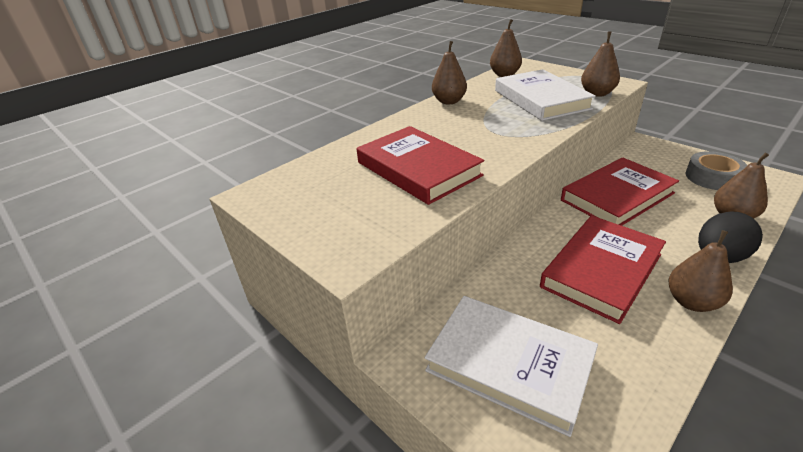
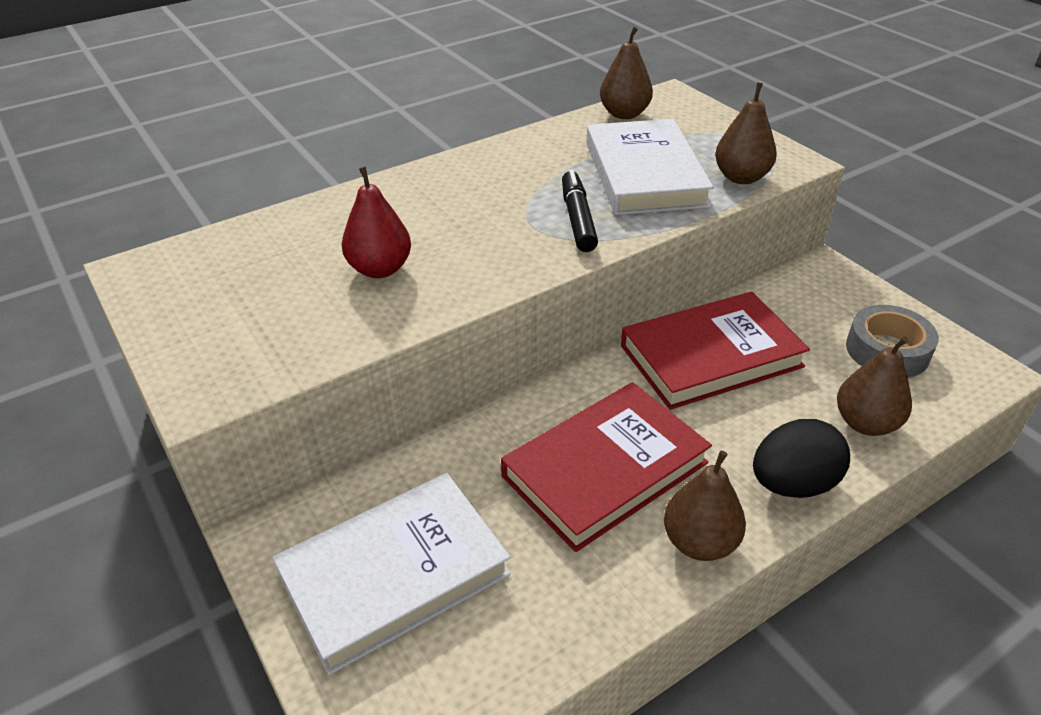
camera: 10 degrees right, 5 degrees up
red book [357,126,484,205] -> red pear [342,167,411,278]
white book [425,296,598,437] -> white book turned 75 degrees counterclockwise [273,473,511,675]
brown pear [432,41,467,104] -> none
none -> black marker [562,170,598,252]

